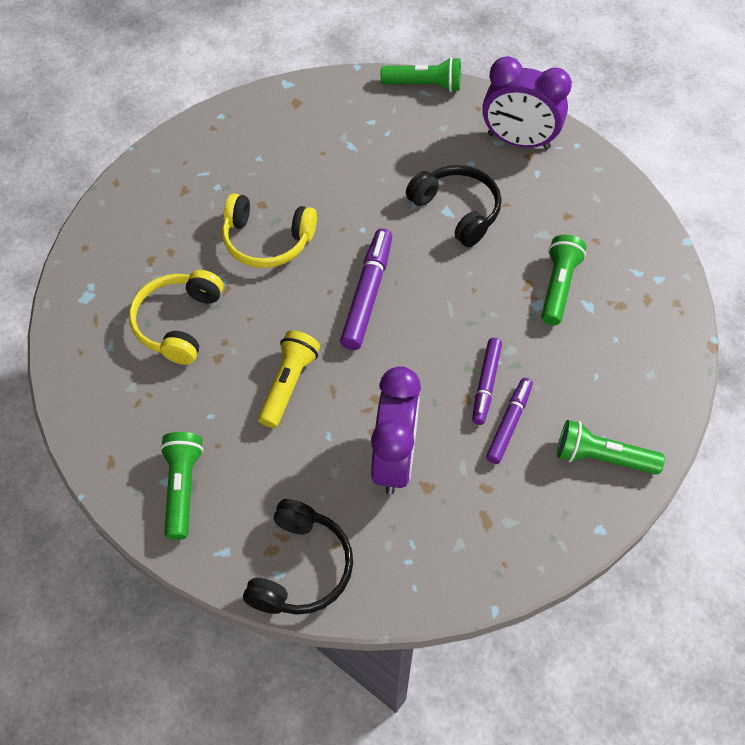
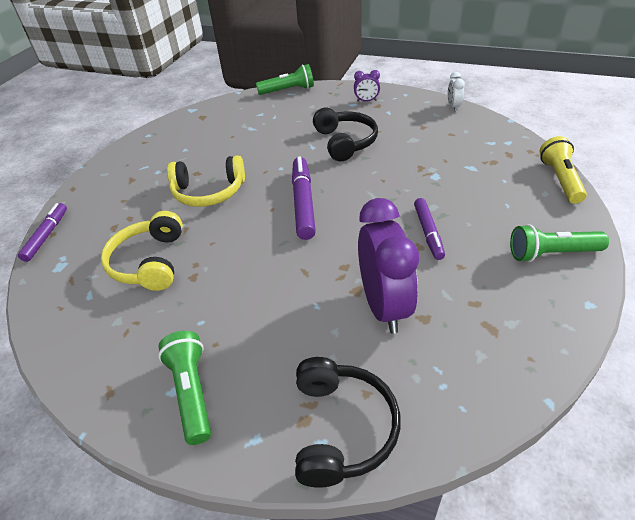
camera: 15 degrees left, 15 degrees down
yellow flashlight [258,330,320,428] -> yellow flashlight moved to [540,136,587,204]
black headphones [406,165,502,247] -> black headphones turned 45 degrees clockwise [313,107,378,161]
purple clock [482,56,572,150] -> purple clock [354,70,380,102], size x0.45
purple marker [486,378,533,464] -> purple marker moved to [18,203,67,262]
green flashlight [541,235,587,326] -> none
none -> white clock [448,72,465,111]

